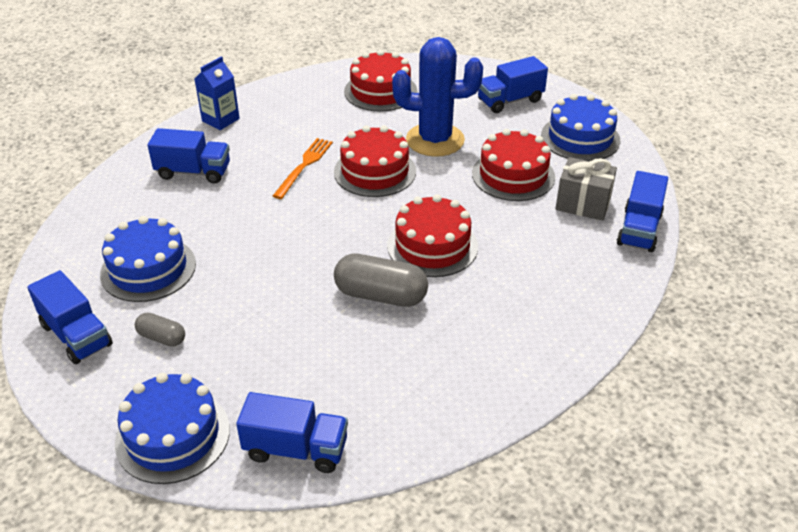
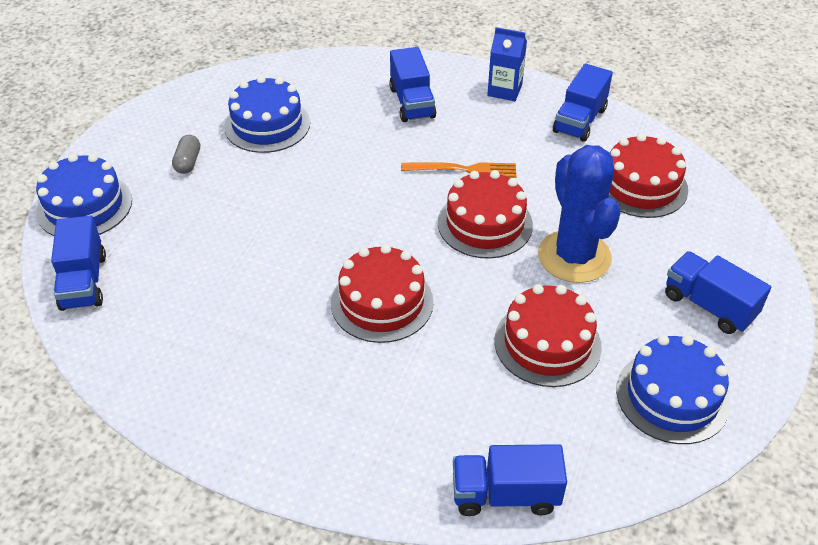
camera: 70 degrees right, 5 degrees up
blue truck [27,270,113,364] -> blue truck moved to [553,64,613,142]
grey capsule [334,253,428,307] -> none
grey gift [555,157,617,221] -> none

